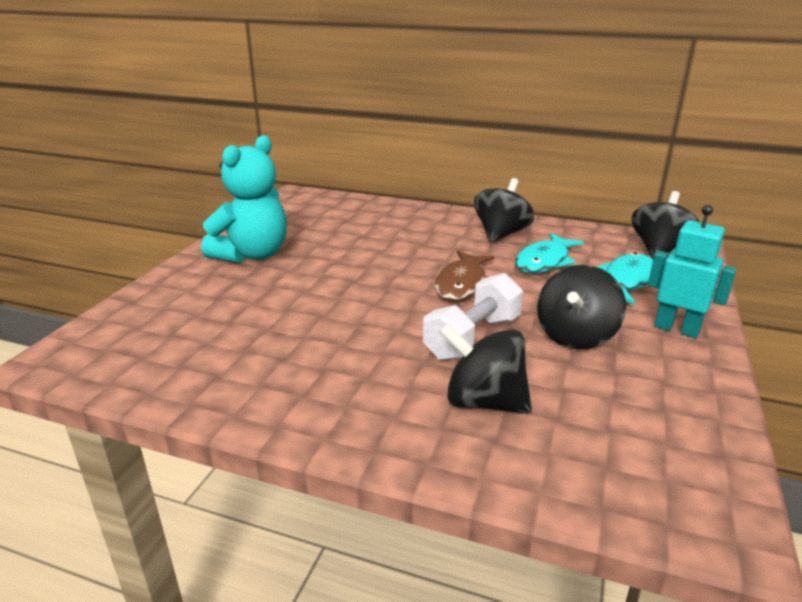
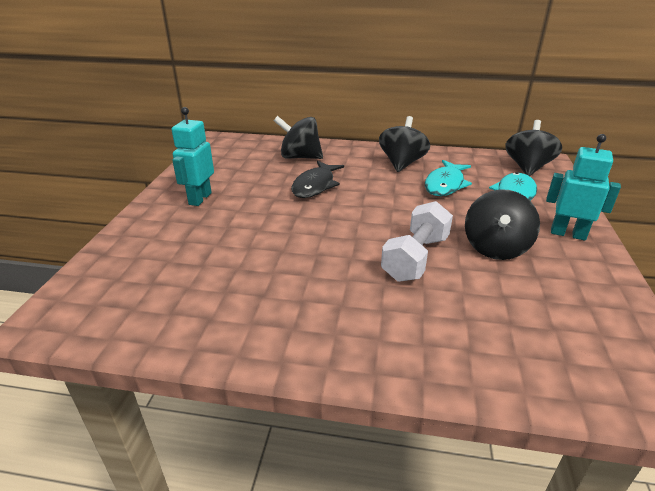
camera: 10 degrees left, 5 degrees up
turquoise teddy bear [201,135,287,263] -> turquoise robot [172,107,214,206]
brown fish [435,251,494,300] -> none
black spinning top [439,323,532,414] -> black spinning top moved to [274,116,323,159]
none -> black fish [291,161,344,198]

